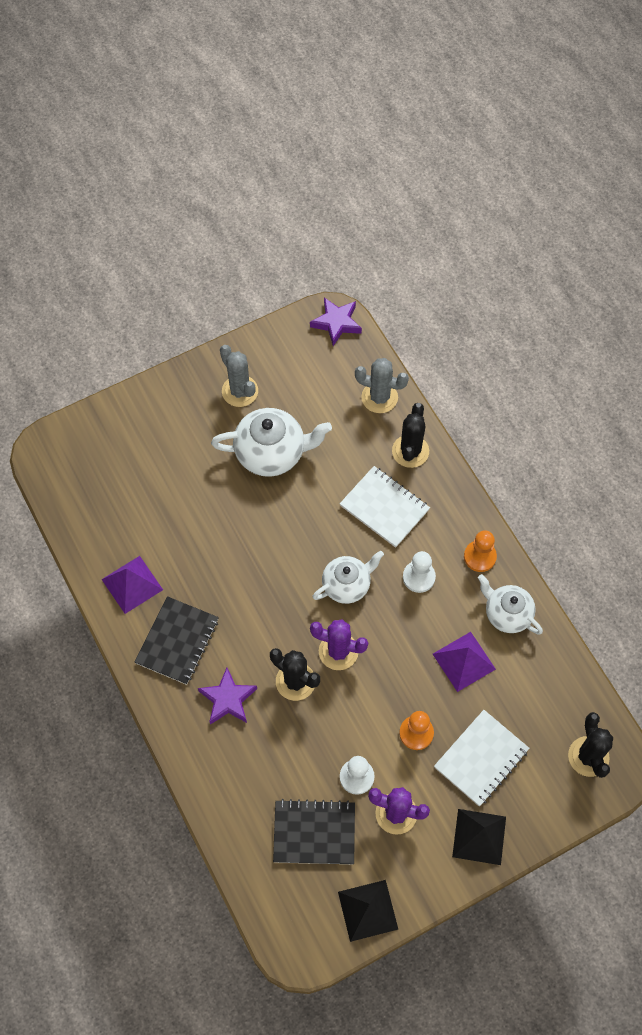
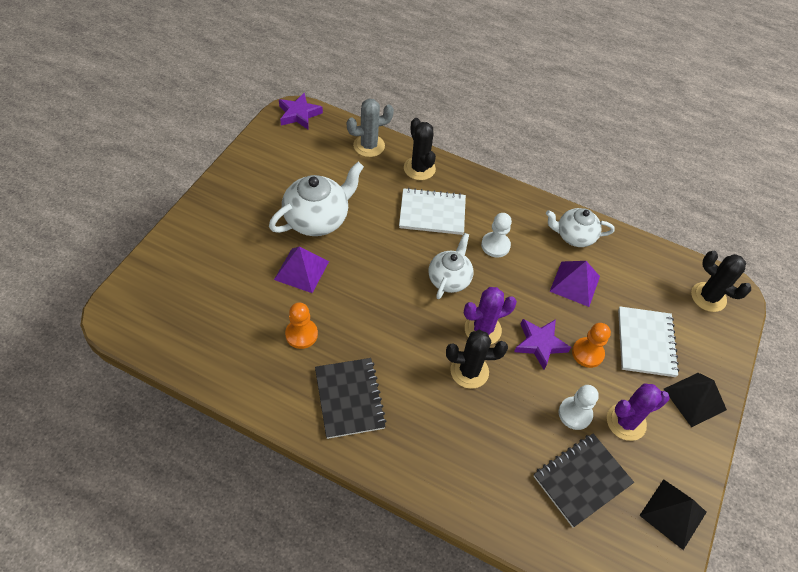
camera: 40 degrees left, 10 degrees down
purple pyramid [102,556,163,614] -> purple pyramid moved to [274,246,329,293]
purple star [198,667,257,725] -> purple star moved to [514,319,571,370]
grey cactus [220,345,258,407] -> none
orange pawn [464,530,497,572] -> orange pawn moved to [285,303,318,349]

